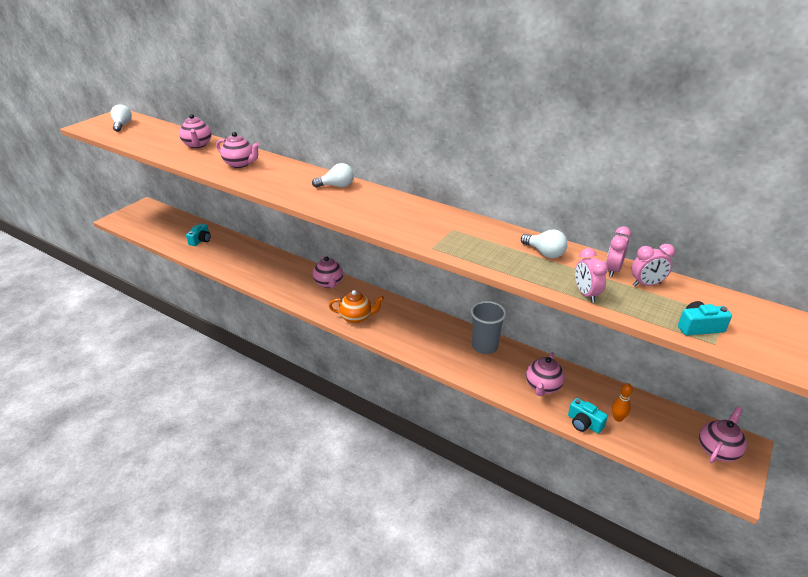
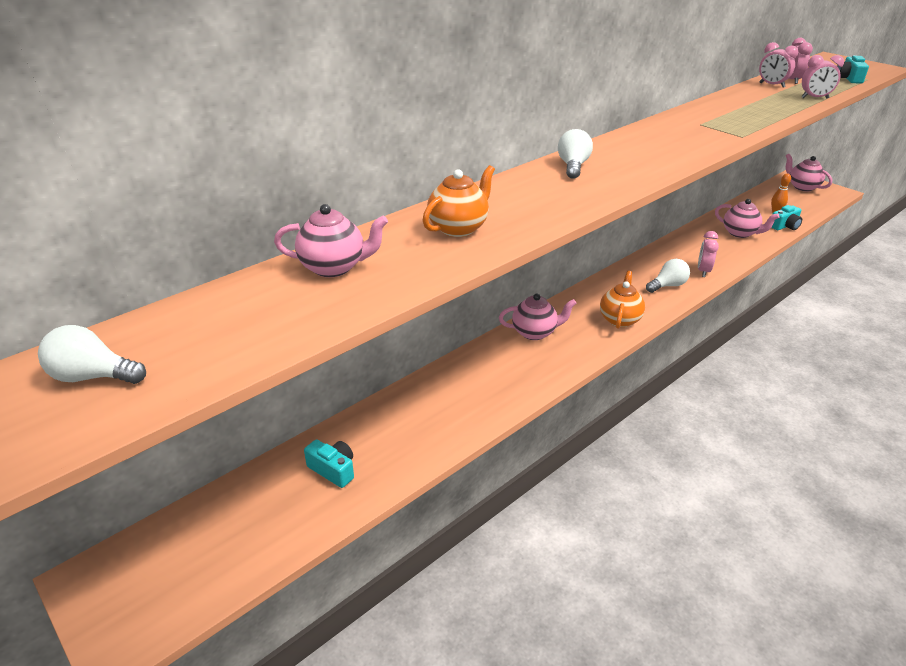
camera: 75 degrees left, 0 degrees up
pink teapot [216,132,260,168] -> orange teapot [423,165,495,237]
grey cup [471,301,506,354] -> none
white light bulb [521,229,568,258] -> white light bulb moved to [646,259,690,293]
none -> pink clock [698,231,719,277]

